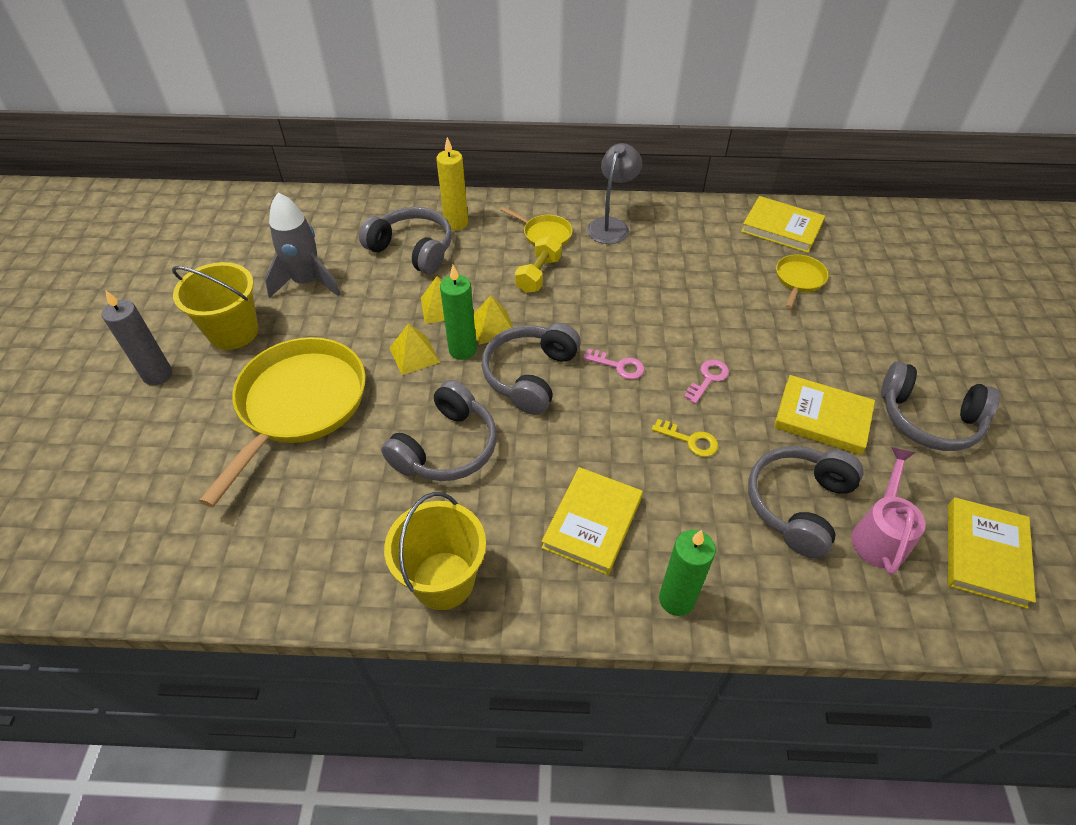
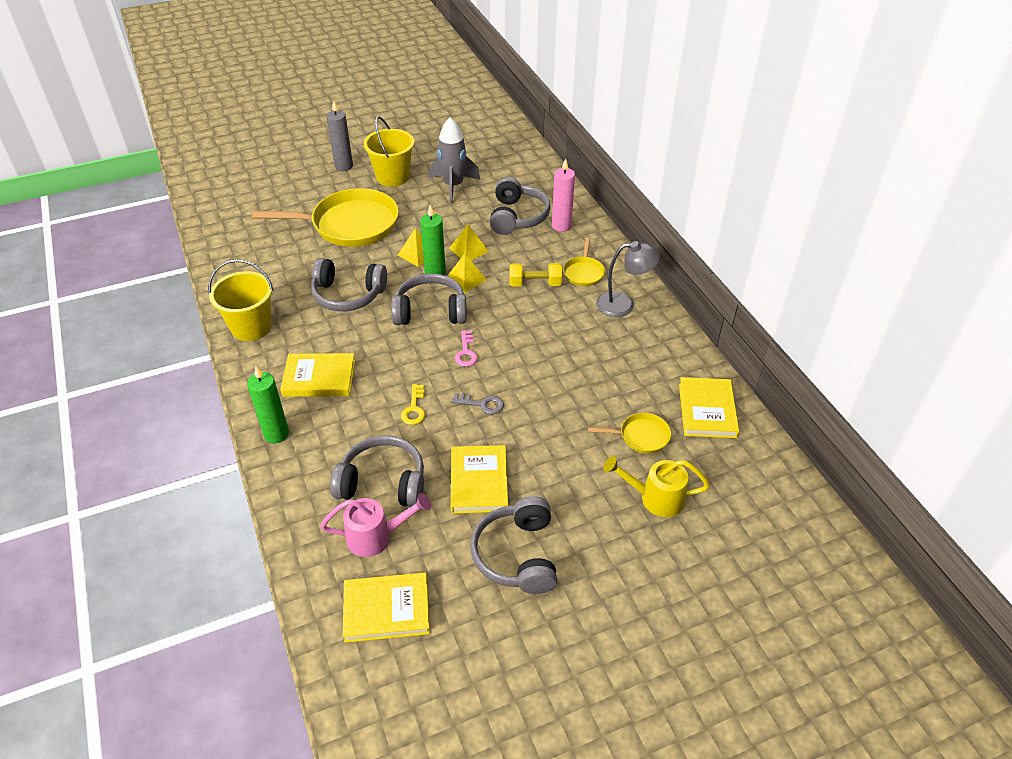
camera: 65 degrees right, 5 degrees down
yellow candle [436,137,468,230] -> pink candle [552,158,575,232]
pink key [684,360,729,404] -> grey key [451,393,504,414]
none -> yellow watering can [603,456,710,517]

